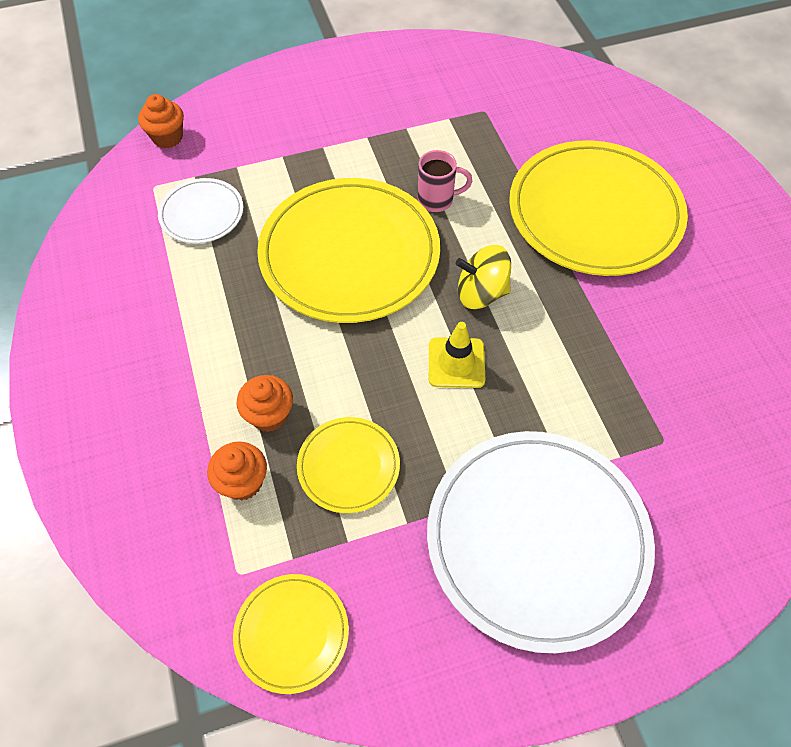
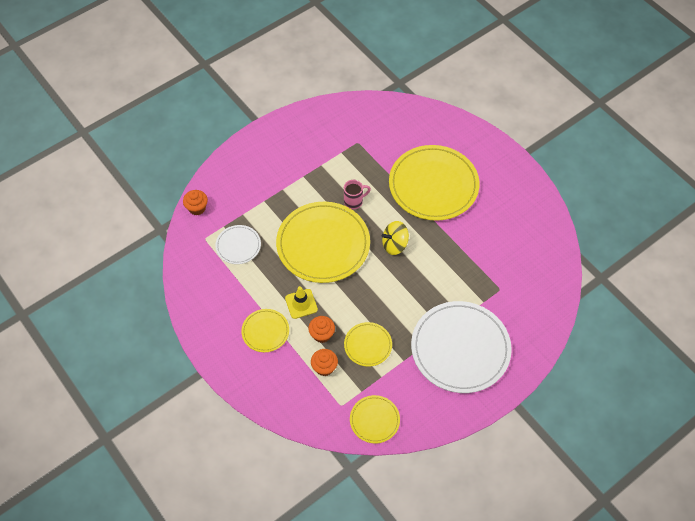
camera: 20 degrees left, 0 degrees up
yellow traffic cone [429,322,485,388] -> yellow traffic cone moved to [285,286,318,319]
none -> yellow plate [241,309,289,352]

